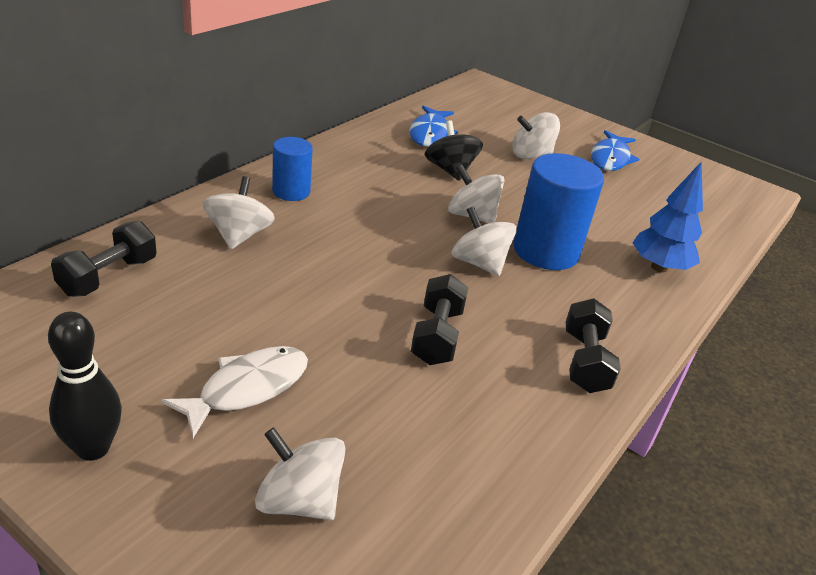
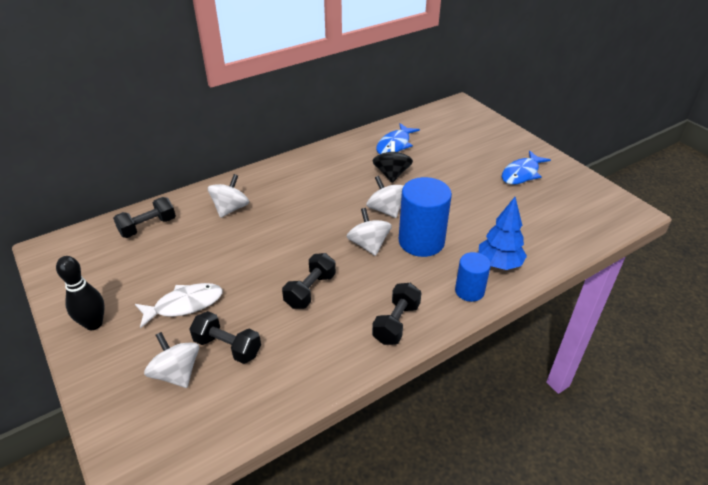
camera: 25 degrees right, 5 degrees up
blue cylinder [272,137,313,201] -> blue cylinder moved to [455,252,491,302]
white spinning top [512,112,560,159] -> none
none -> black dumbbell [190,311,261,364]

